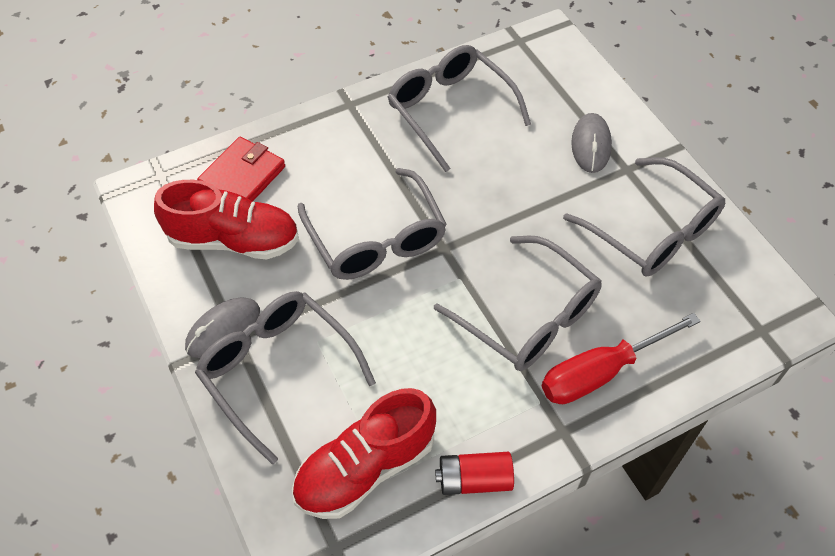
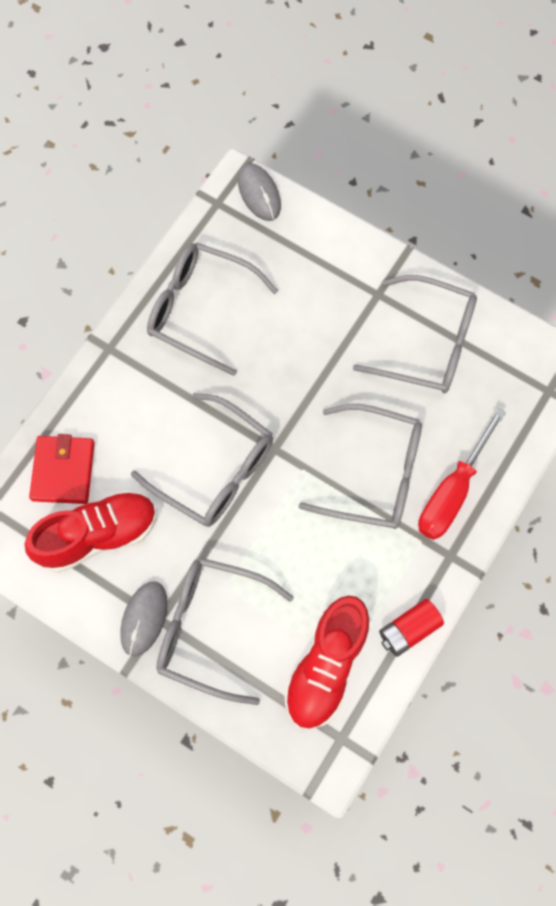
camera: 30 degrees left, 15 degrees up
grey mouse [571,113,612,173] -> grey mouse moved to [238,163,281,221]

